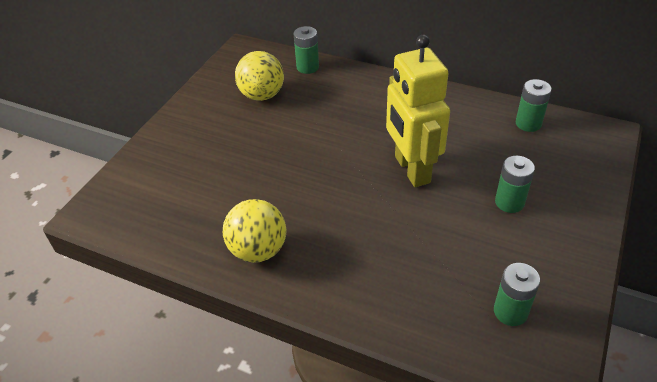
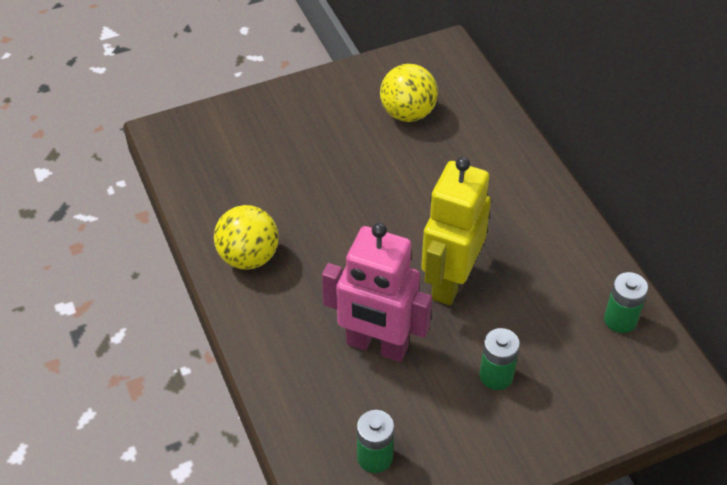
camera: 40 degrees right, 5 degrees up
green battery [294,26,319,74] -> none
none -> pink robot [322,222,432,362]

